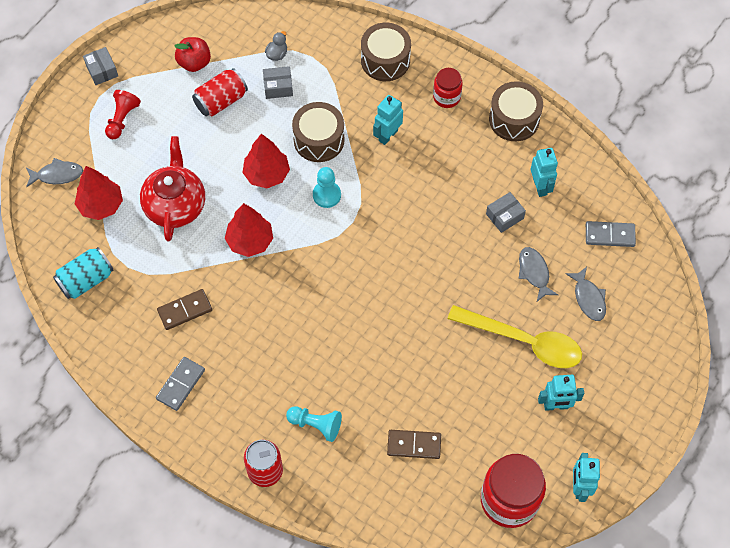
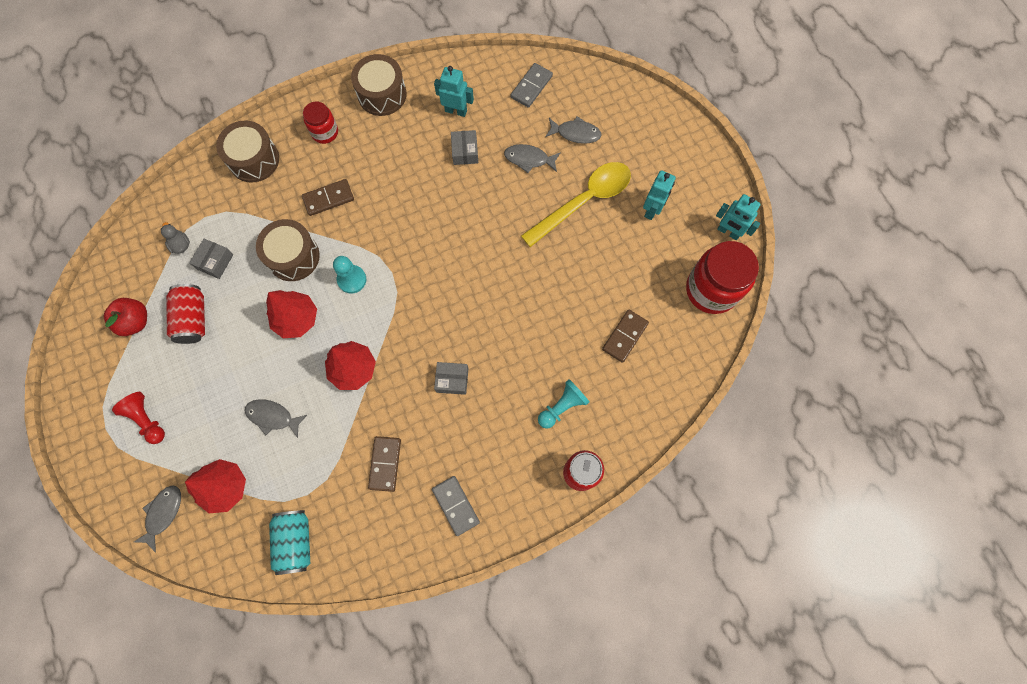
camera: 60 degrees left, 10 degrees up
grey box [83,47,118,85] -> grey box moved to [434,362,468,395]
red teapot [140,136,205,242] -> grey fish [245,399,307,438]
turquoise robot [373,95,403,145] -> brown domino [302,179,354,216]

